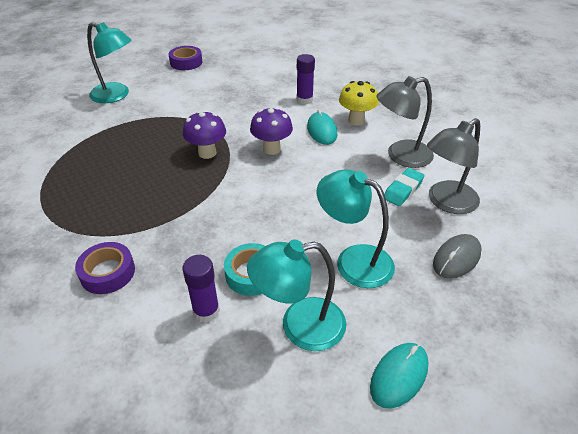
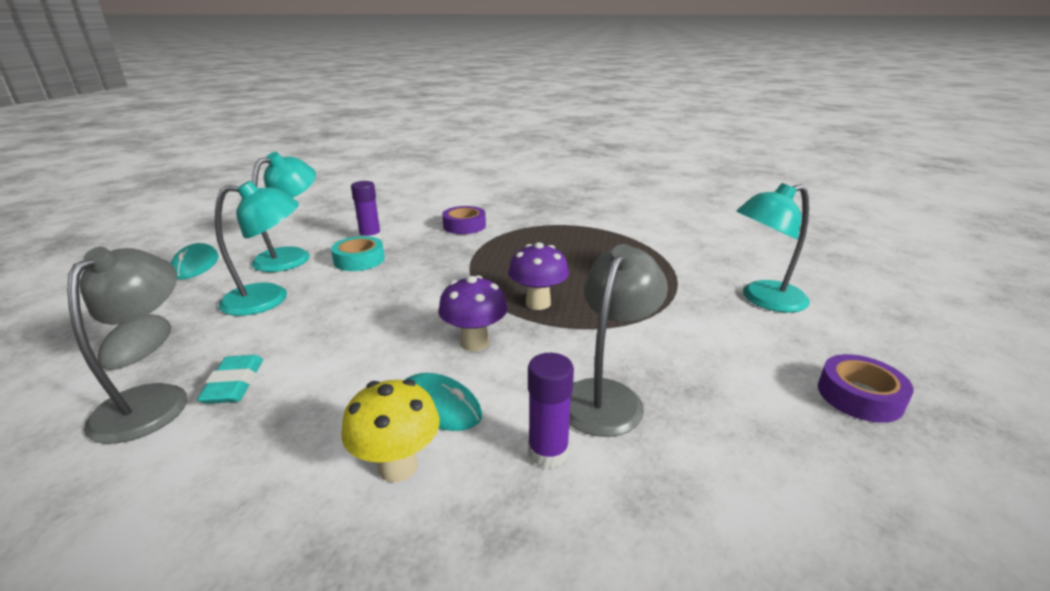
camera: 135 degrees right, 15 degrees down
grey lamp [376,76,434,168] -> grey lamp moved to [569,244,668,437]

